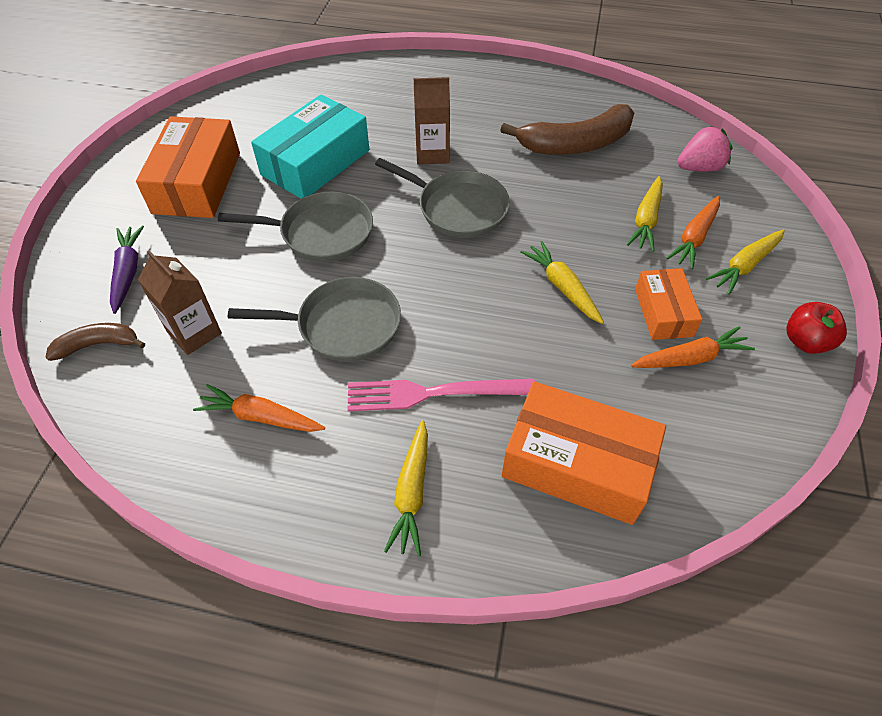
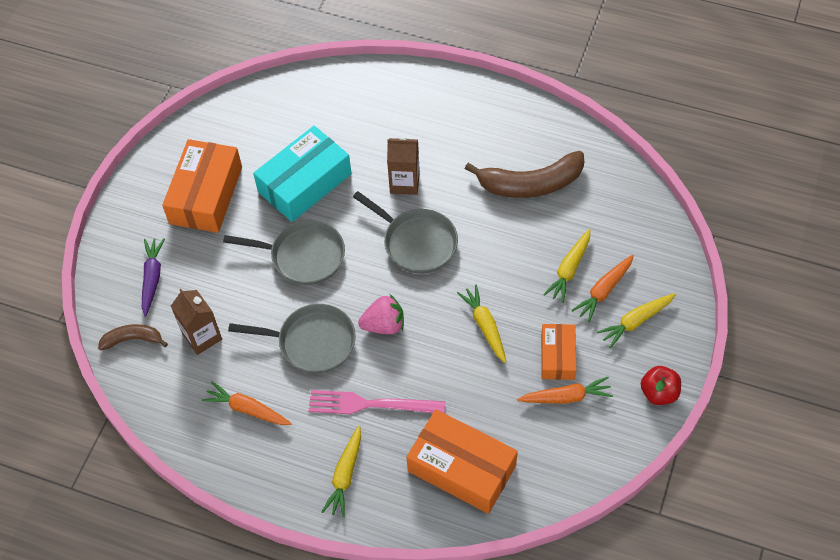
camera: 10 degrees right, 5 degrees up
pink strawberry [677,126,733,172] -> pink strawberry moved to [358,294,404,334]

